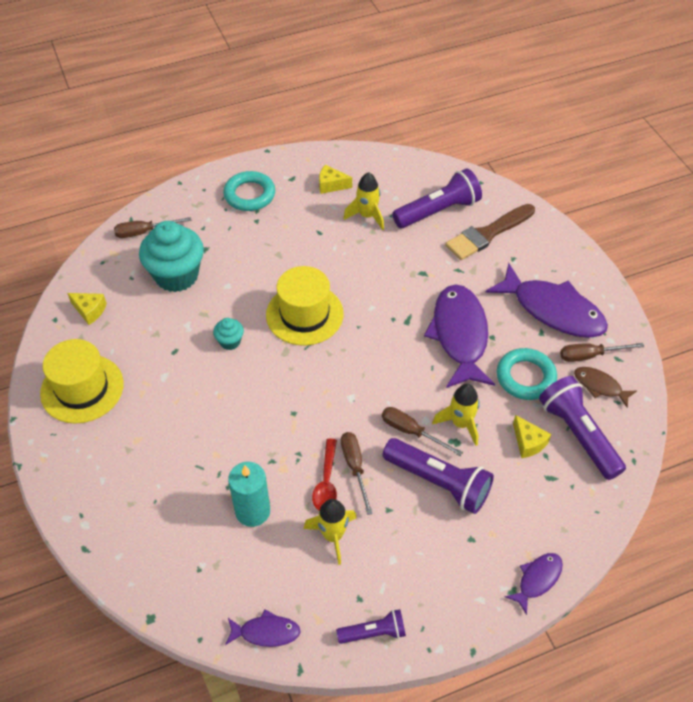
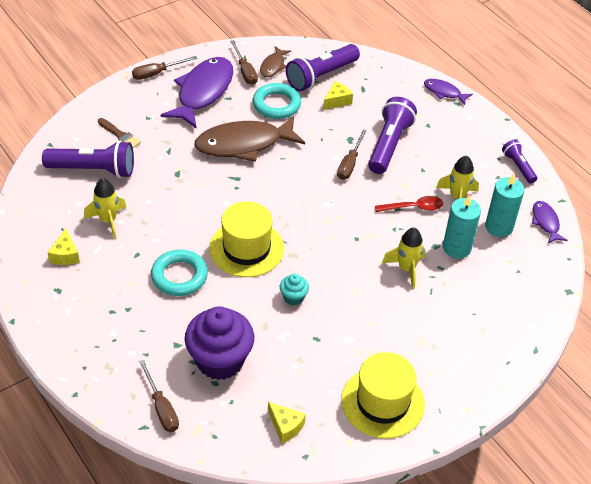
camera: 105 degrees left, 5 degrees down
yellow cheese [67,293,107,325] -> yellow cheese turned 120 degrees clockwise [268,402,306,443]
turquoise cupcake [139,221,204,292] -> purple cupcake [185,306,254,380]
turquoise ring [223,171,275,211] -> turquoise ring moved to [151,249,208,296]
brown screwdriver [341,432,373,515] -> brown screwdriver moved to [132,56,197,80]
purple flashlight [392,169,482,228] -> purple flashlight turned 135 degrees clockwise [42,141,134,178]
purple fish [424,284,495,388] -> brown fish [194,116,305,162]
yellow rocket [432,384,480,446] -> yellow rocket moved to [382,227,426,289]
brown brush [445,204,535,260] -> brown brush [98,118,141,148], size x0.55
none -> turquoise candle [485,174,525,237]

